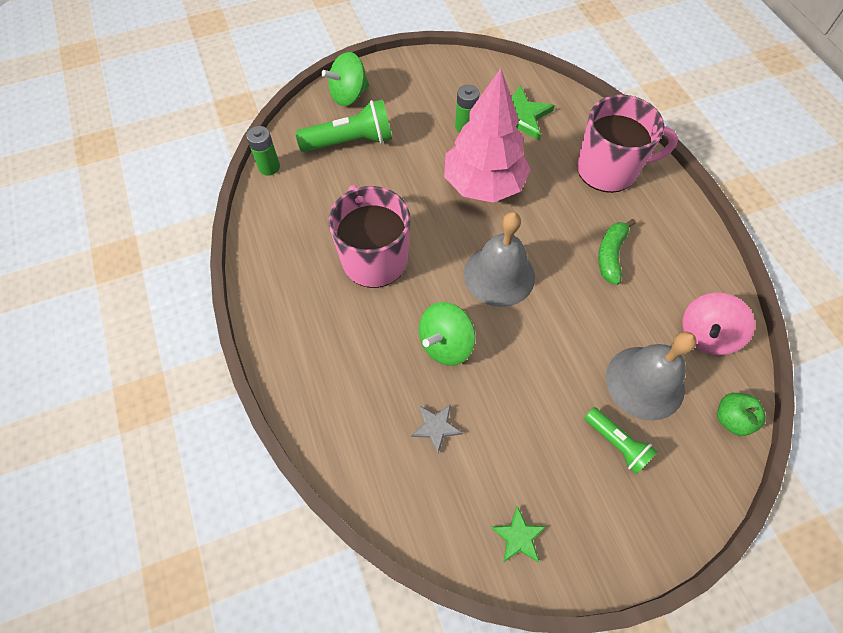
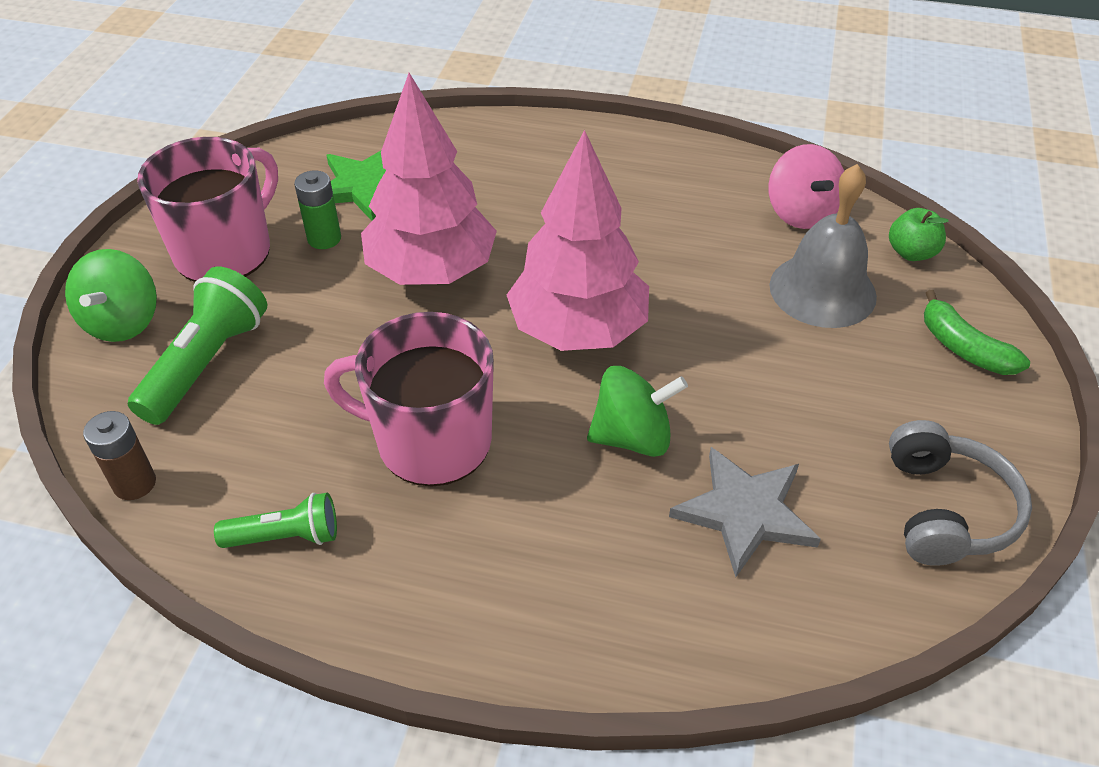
camera: 55 degrees left, 15 degrees down
green battery [246,126,280,176] -> brown battery [83,411,156,500]
grey star [411,404,463,453] -> grey star [669,447,821,577], size x1.80
green spinning top [419,302,475,366] -> green spinning top turned 90 degrees counterclockwise [587,366,688,457]
grey bell [464,212,535,307] -> pink tree [507,130,649,351]
green star [490,506,547,563] -> grey headphones [889,420,1032,566]
pink mug [577,95,678,193] -> pink mug moved to [137,137,278,282]
green flashlight [584,407,658,474] -> green flashlight moved to [214,493,337,548]
green banana [598,219,636,285] -> green banana moved to [924,290,1030,375]

